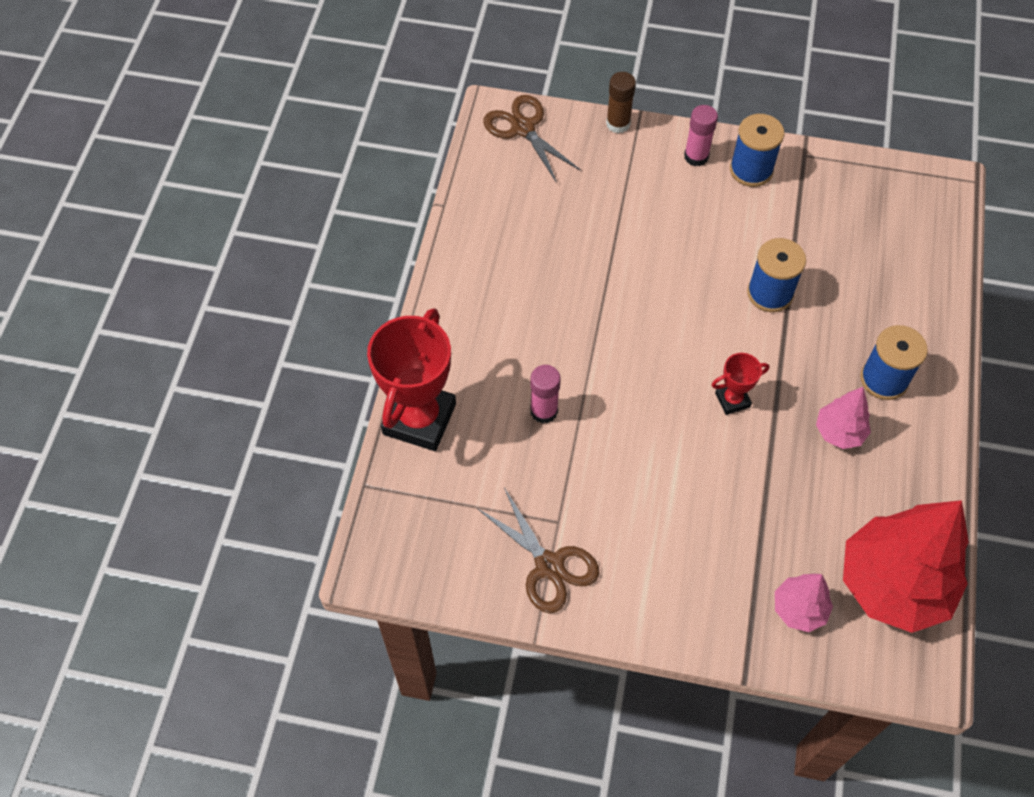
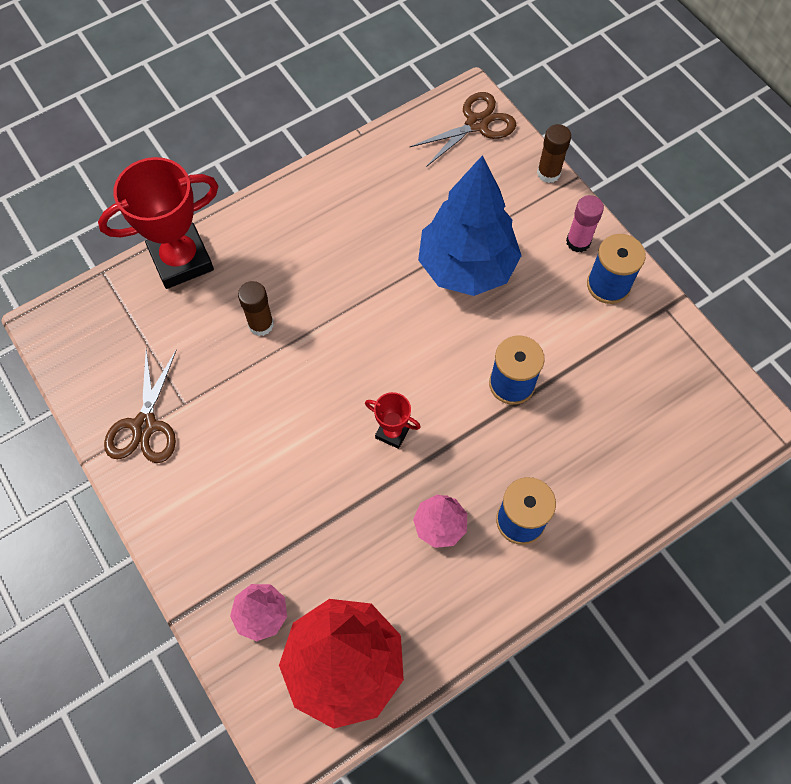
camera: 45 degrees right, 5 degrees up
brown scissors [483,95,581,183] -> brown scissors turned 45 degrees clockwise [410,92,516,167]
pink glue stick [530,365,561,424] -> brown glue stick [238,281,274,336]
none -> blue tree [418,155,522,296]

